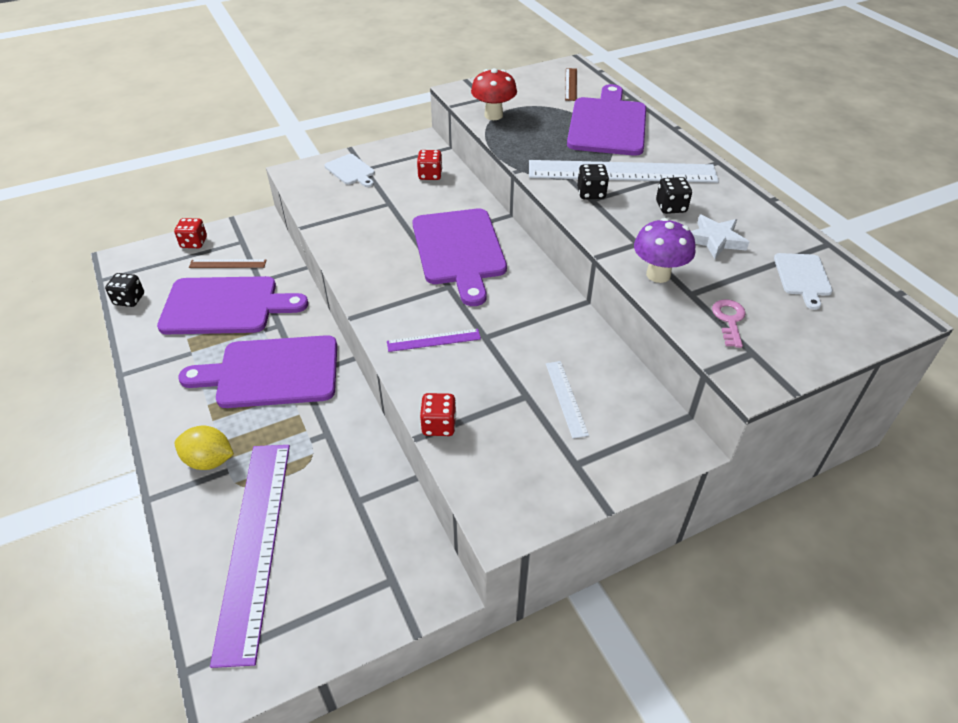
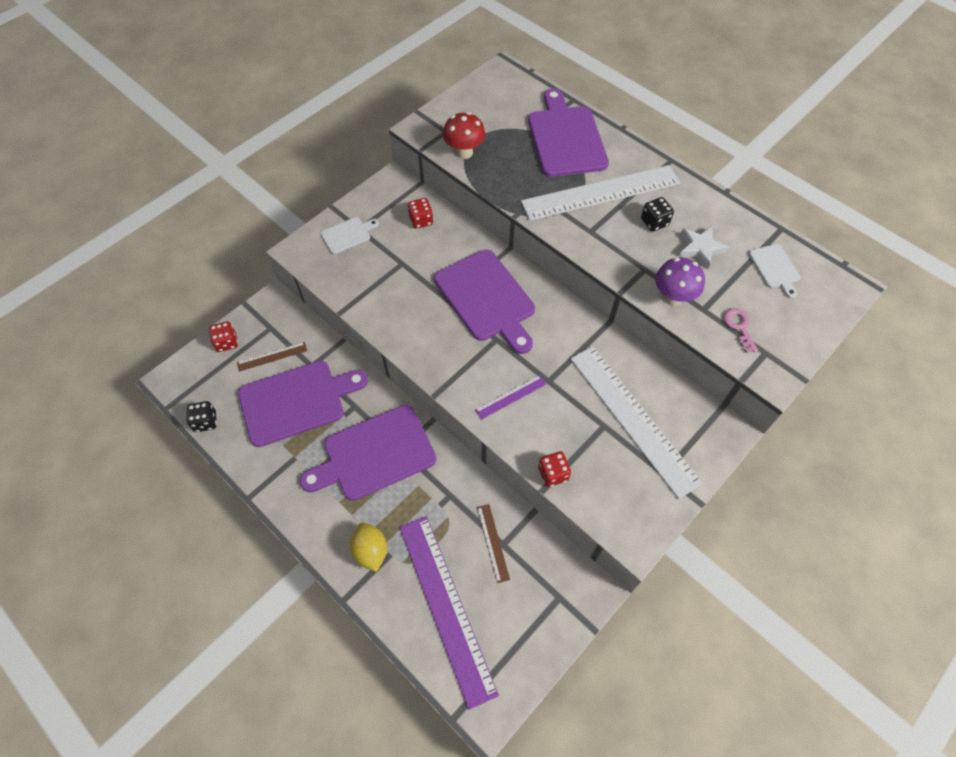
camera: 20 degrees left, 15 degrees up
yellow lemon [174,426,234,470] -> yellow lemon turned 75 degrees clockwise [350,523,387,572]
white cutting board [324,154,375,187] -> white cutting board turned 60 degrees counterclockwise [321,217,379,254]
white ruler [546,361,589,439] -> white ruler [570,346,703,499], size x2.29
brown ruler [565,68,577,101] -> brown ruler moved to [477,504,510,583]
black dice [577,164,609,199] -> none

